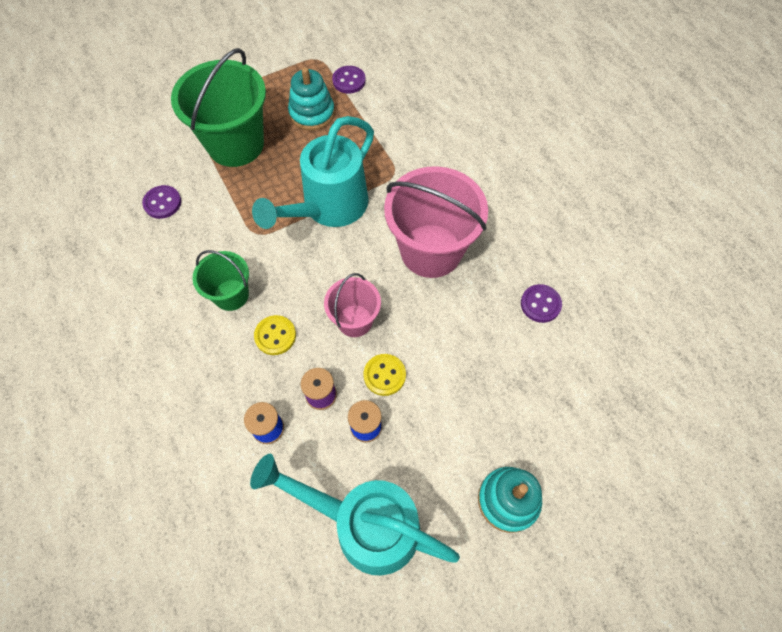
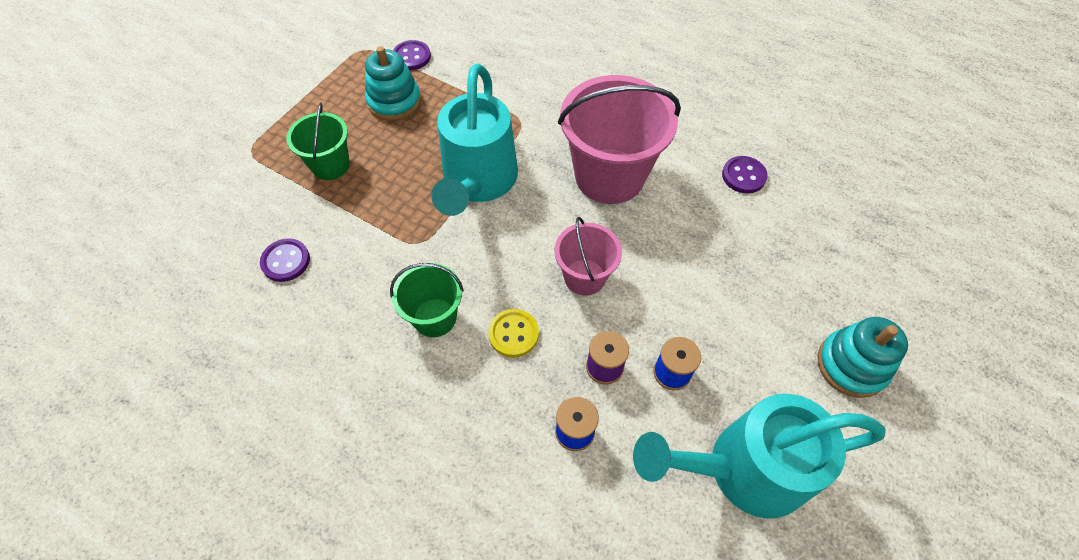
camera: 30 degrees left, 5 degrees down
green bucket [171,48,266,167] -> green bucket [286,102,350,180], size x0.55
yellow button [363,354,406,396] -> none

